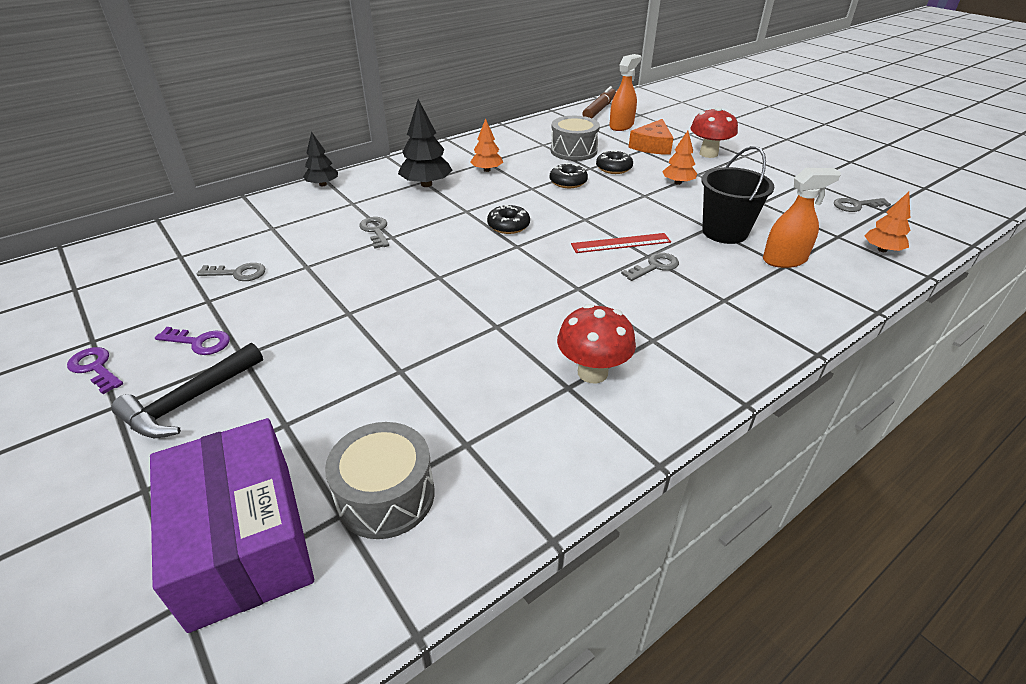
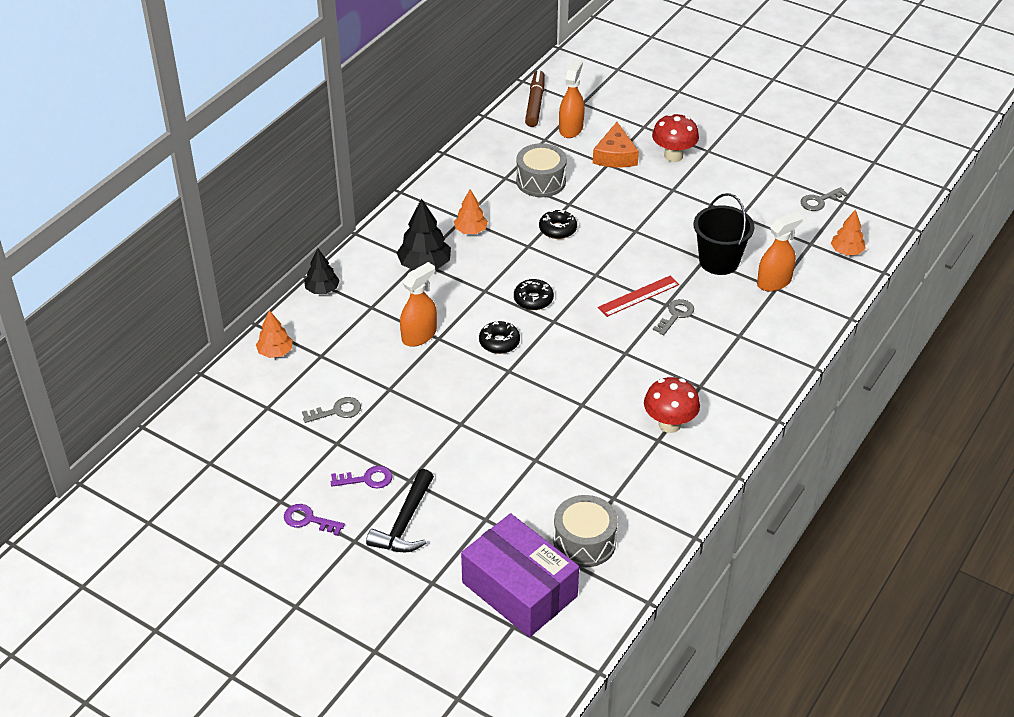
camera: 20 degrees left, 5 degrees up
grey key [359,217,389,248] -> orange spray bottle [400,262,437,347]
black donut [596,150,633,174] -> black donut moved to [479,320,520,354]
orange tree [662,131,697,185] -> orange tree moved to [256,310,293,358]

